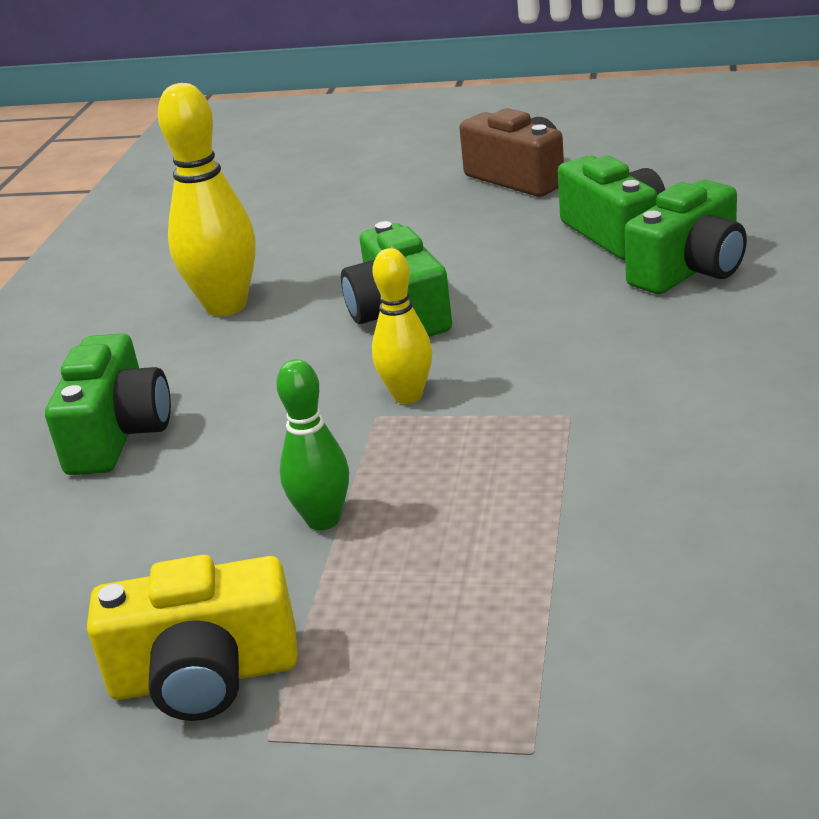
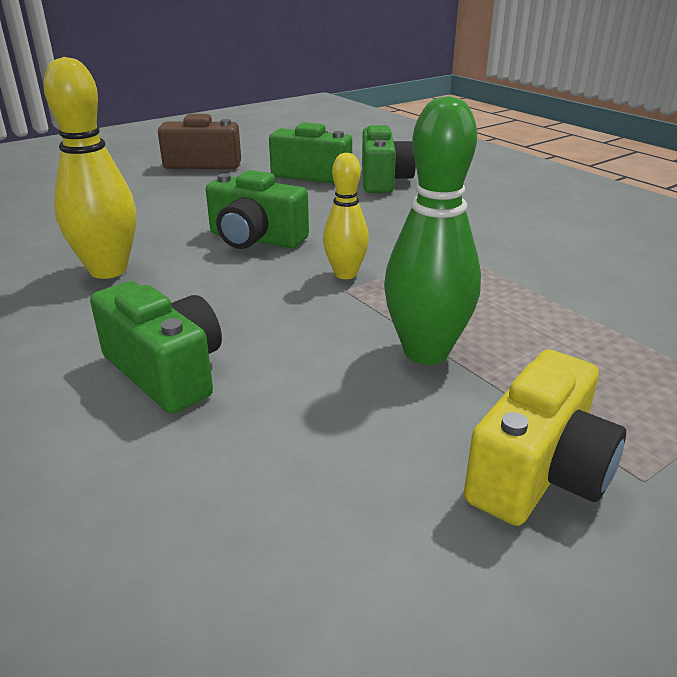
camera: 50 degrees left, 0 degrees up
green bowling pin [276,359,349,530] -> green bowling pin [384,96,481,365], size x1.65

